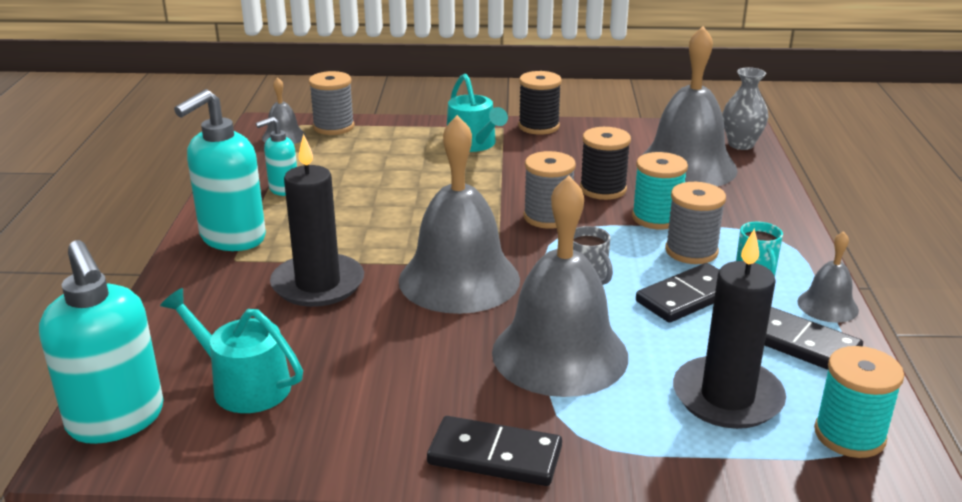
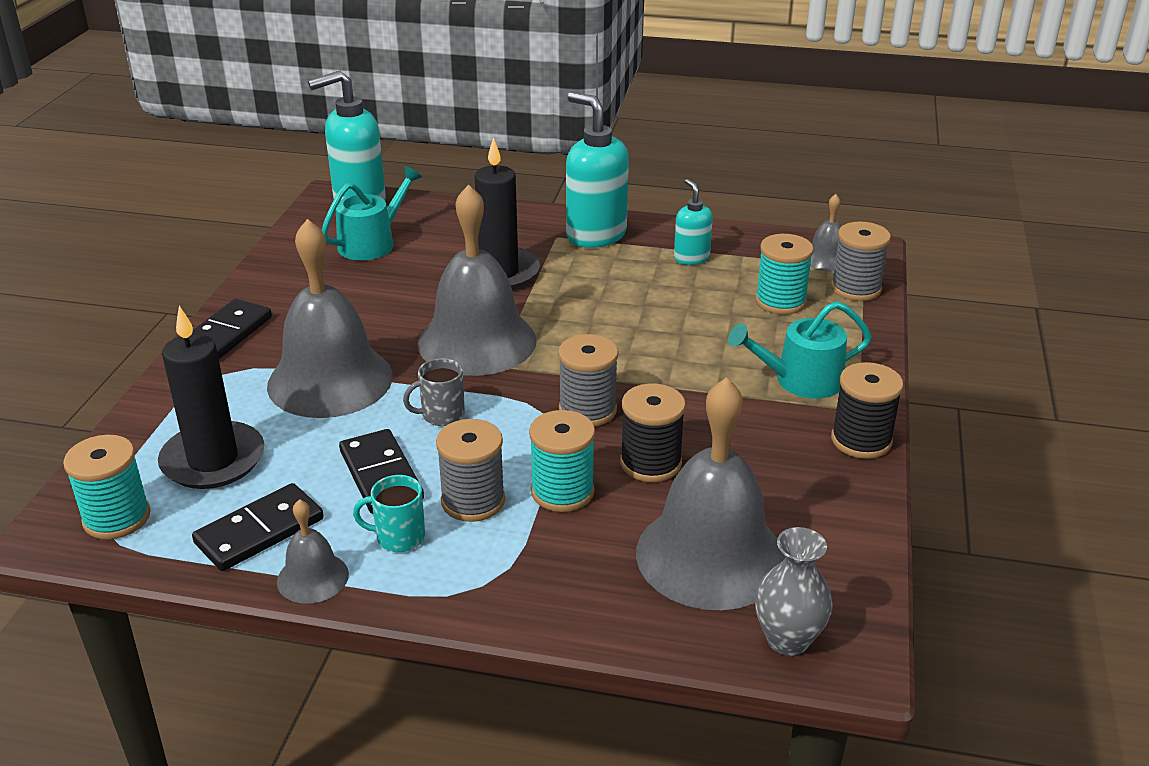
camera: 100 degrees right, 5 degrees up
none -> turquoise spool [755,234,814,315]

